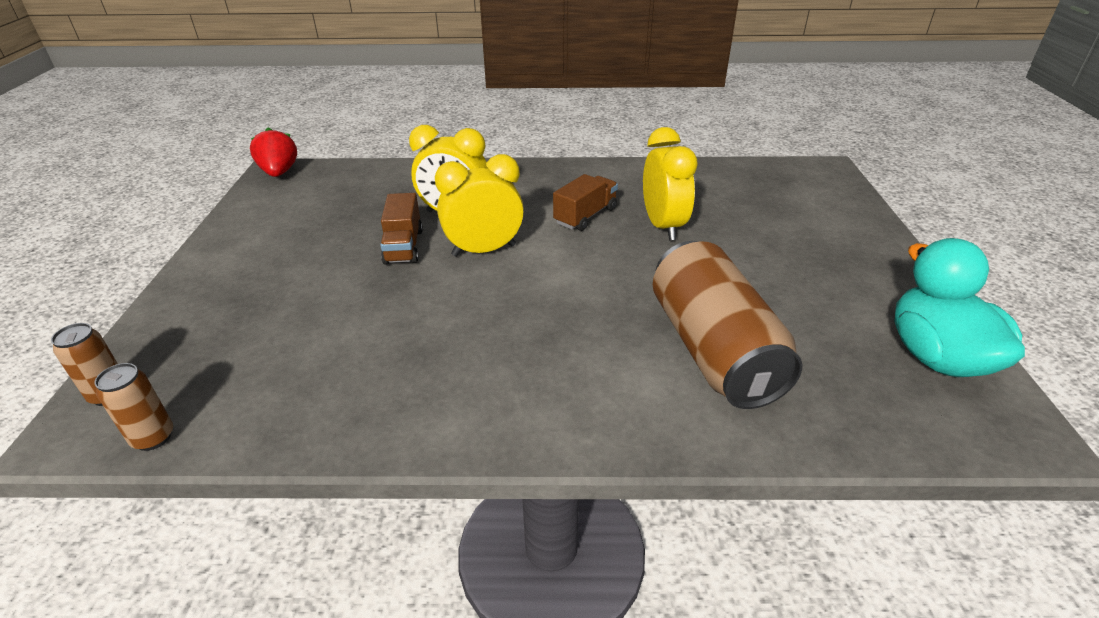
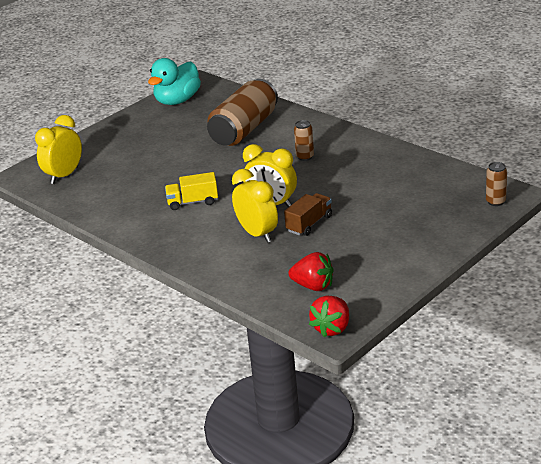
camera: 135 degrees left, 5 degrees down
brown can [94,363,173,451] -> brown can moved to [294,120,314,161]
brown truck [553,174,618,231] -> yellow truck [165,172,218,210]
yellow clock [643,127,698,240] -> yellow clock moved to [35,115,82,184]
none -> red strawberry [288,252,334,291]

